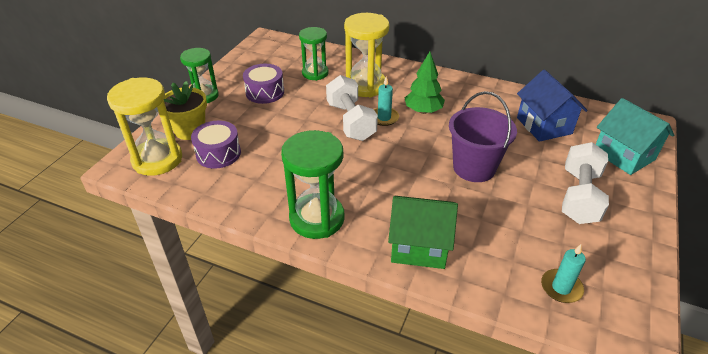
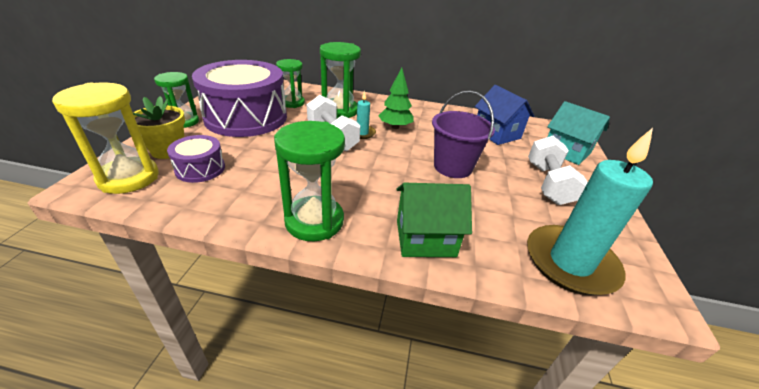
camera: 15 degrees left, 5 degrees down
purple drum [243,64,284,104] -> purple drum [192,60,287,137], size x2.18
yellow hourglass [344,13,389,97] -> green hourglass [320,42,361,118]
turquoise candle [541,244,586,303] -> turquoise candle [527,128,653,295], size x2.22

